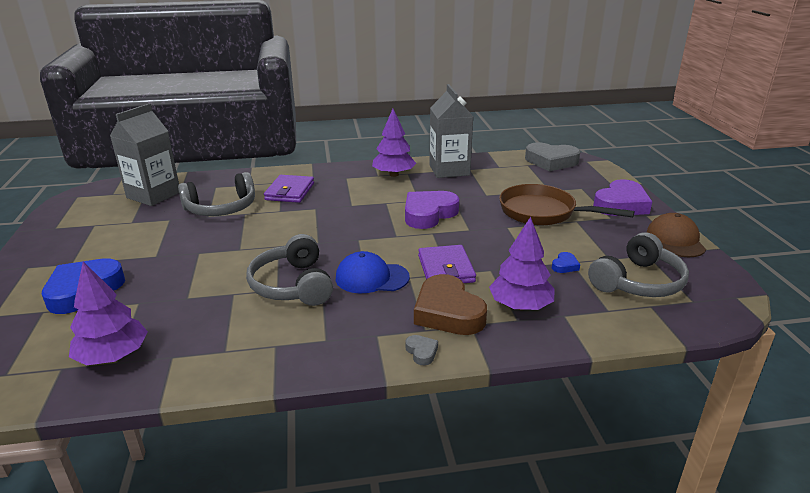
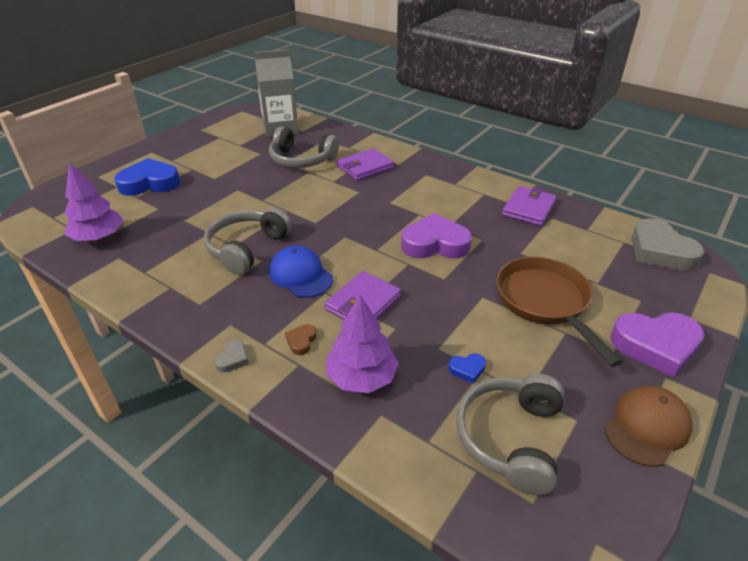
camera: 45 degrees right, 10 degrees up
purple tree [372,109,416,177] -> none
brown heart [414,274,487,335] -> brown heart [285,324,317,355], size x0.42
grey carton [429,84,473,178] -> purple wallet [502,186,556,226]
grey headphones [588,232,689,297] -> grey headphones turned 105 degrees clockwise [456,374,565,495]

